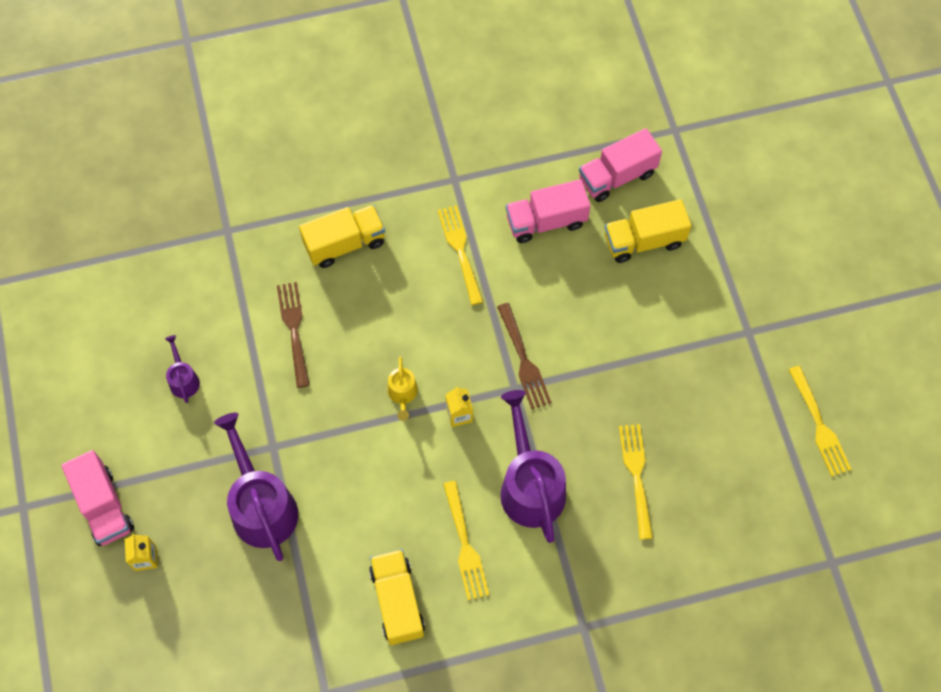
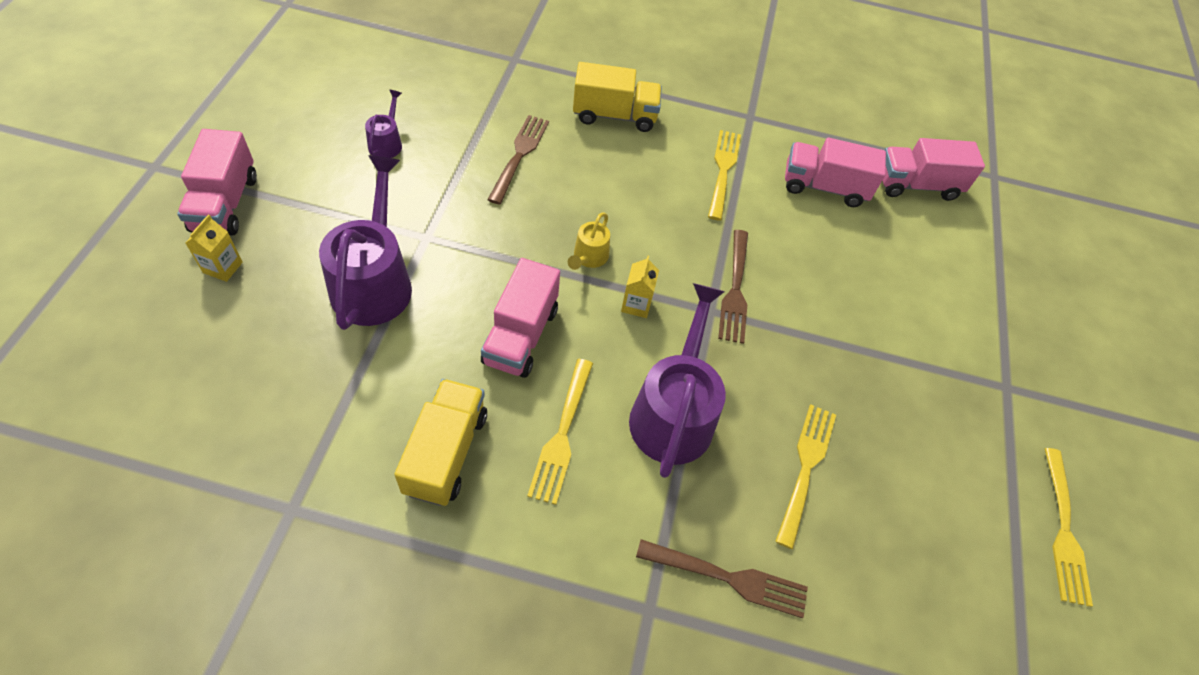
camera: 20 degrees right, 10 degrees down
yellow truck [605,199,691,263] -> none
none -> pink truck [481,258,560,378]
none -> brown fork [636,539,808,618]

